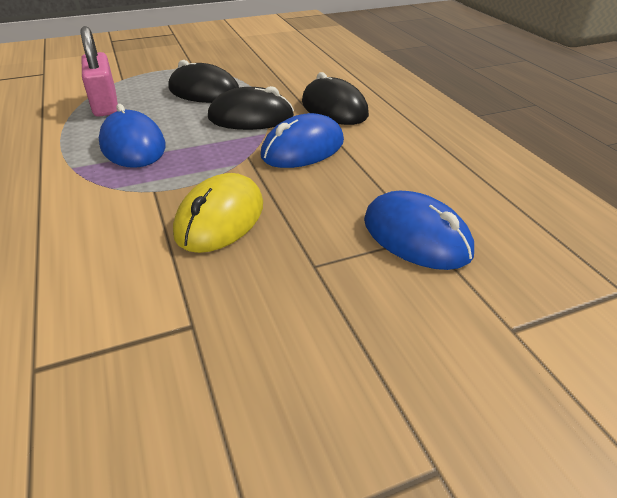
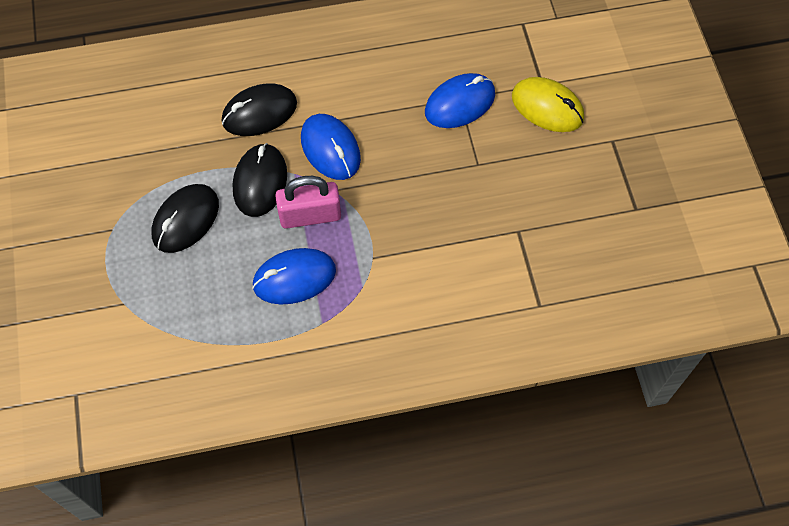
camera: 80 degrees left, 25 degrees up
pink padlock [81,26,118,117] -> pink padlock moved to [275,176,341,229]
yellow mouse [173,173,263,253] -> yellow mouse moved to [512,77,584,132]

